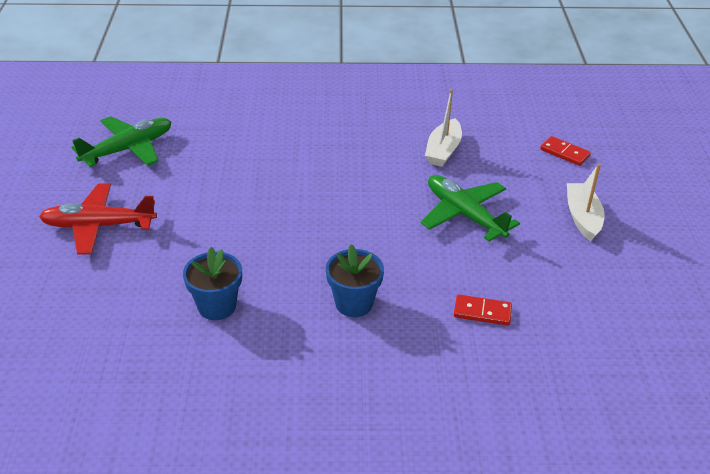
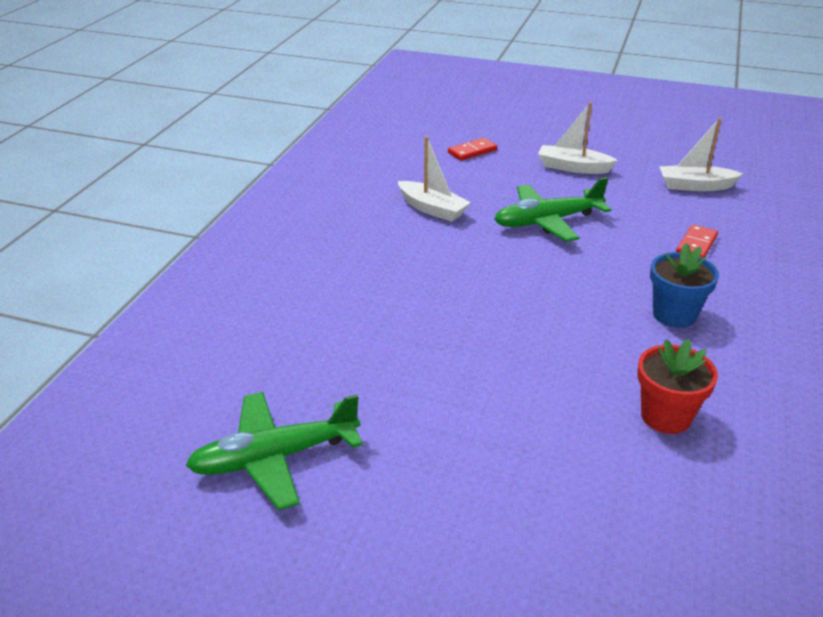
camera: 70 degrees left, 5 degrees down
red plane [39,183,157,254] -> none
green plane [72,116,171,167] -> green plane turned 90 degrees counterclockwise [186,392,363,510]
blue flower pot [183,247,242,320] -> red flower pot [637,339,718,434]
none -> white boat [659,118,743,191]

